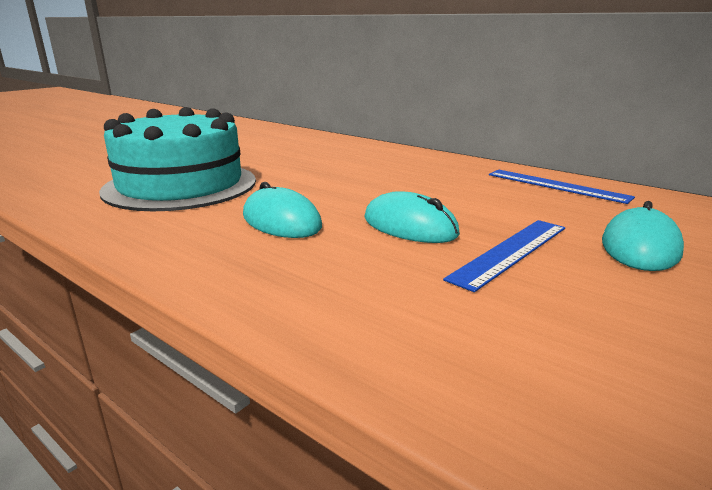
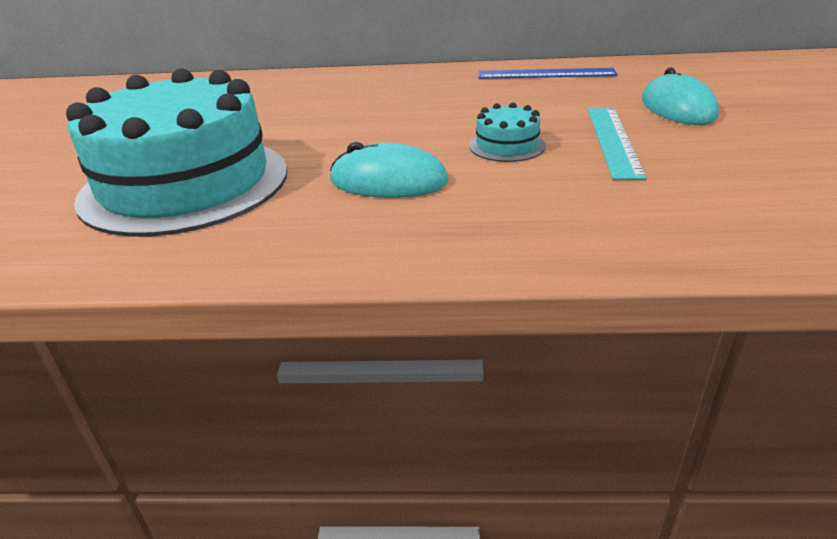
camera: 35 degrees left, 10 degrees up
turquoise mouse [364,191,460,243] -> turquoise cake [469,103,546,162]
blue ruler [443,220,565,292] -> turquoise ruler [588,108,647,180]

